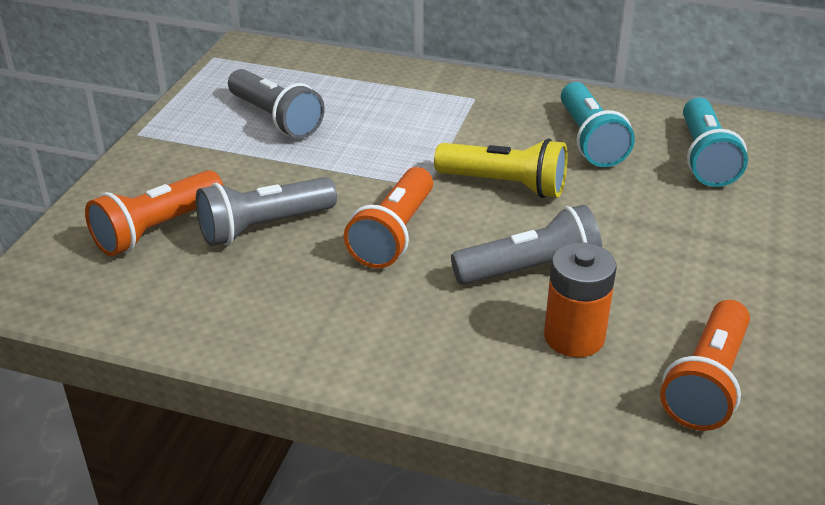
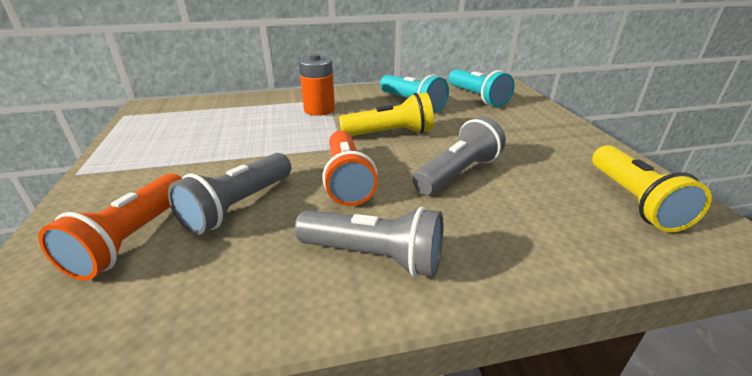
camera: 30 degrees left, 5 degrees down
grey flashlight [228,69,325,139] -> grey flashlight moved to [295,207,443,277]
orange battery [544,242,617,357] -> orange battery moved to [299,54,335,116]
orange flashlight [660,300,750,431] -> yellow flashlight [592,145,712,232]

